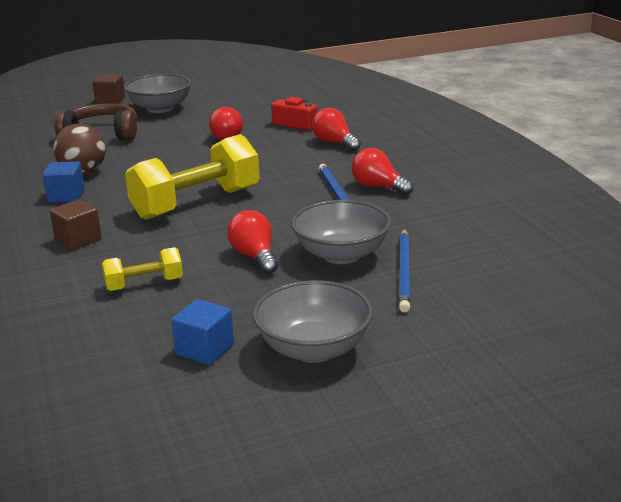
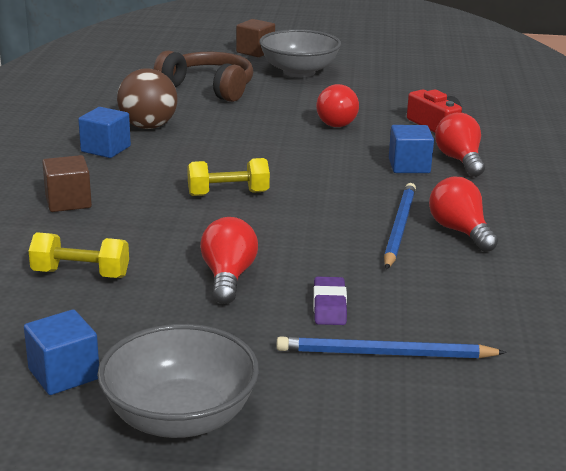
camera: 25 degrees right, 0 degrees up
yellow dumbbell [125,134,260,220] -> yellow dumbbell [187,158,270,196], size x0.50
grey bowl [291,200,391,264] -> purple eraser [313,277,347,325]
blue pencil [399,229,410,312] -> blue pencil turned 60 degrees clockwise [276,336,507,358]
none -> blue cube [389,125,434,173]

